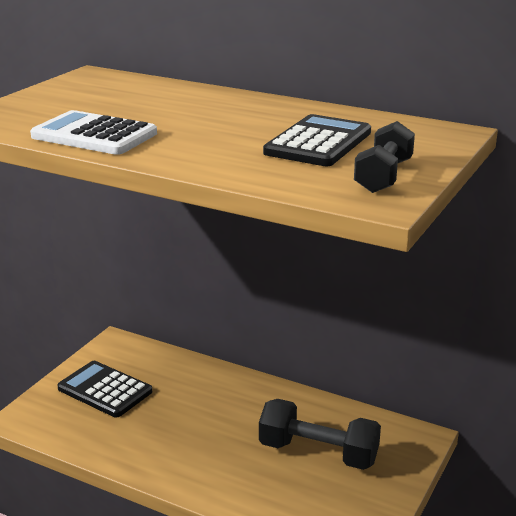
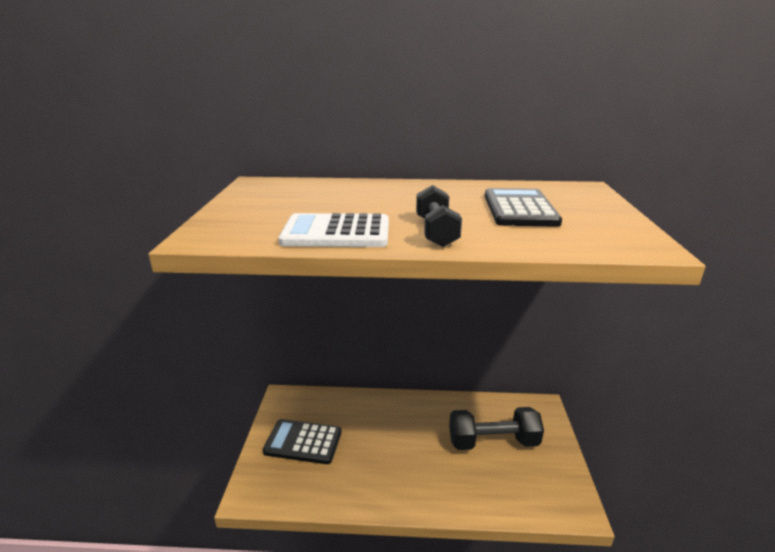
camera: 25 degrees left, 0 degrees up
black dumbbell [354,121,415,193] -> black dumbbell moved to [416,185,462,247]

